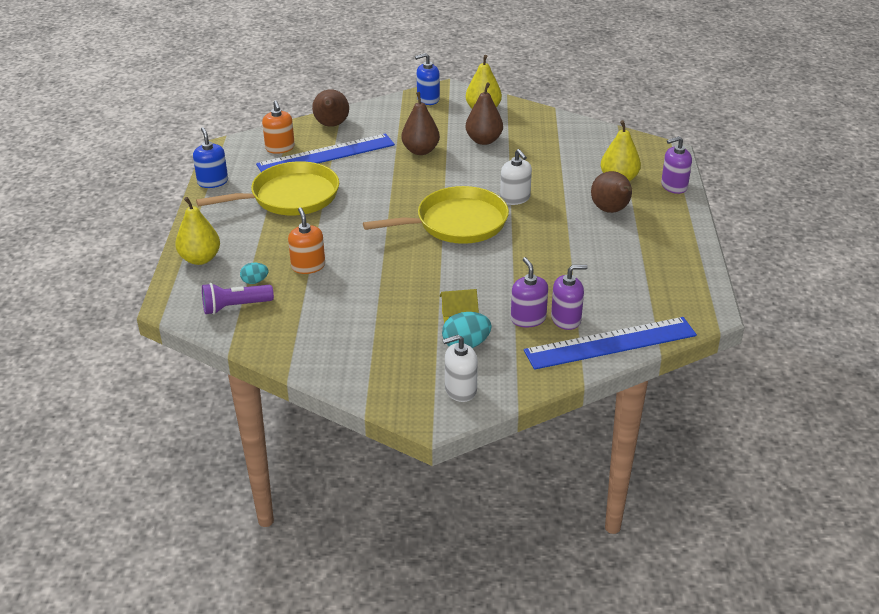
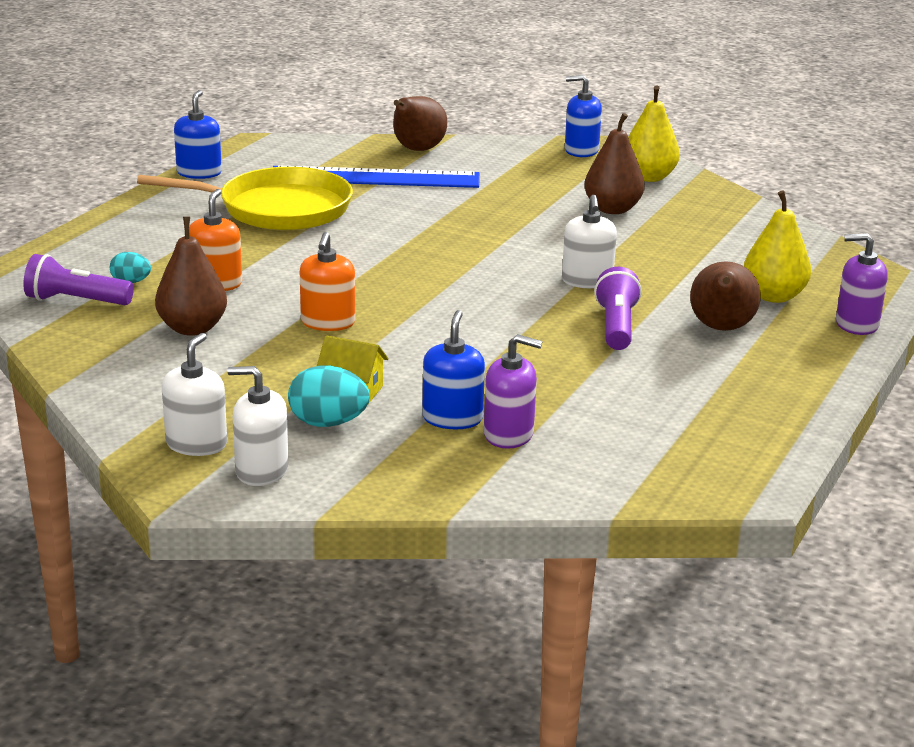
camera: 25 degrees right, 10 degrees down
yellow pear [175,197,220,265] -> none
orange soap dispenser [262,100,295,154] -> orange soap dispenser moved to [300,232,355,331]
yellow pan [363,186,509,244] -> none
brown pear [401,92,440,155] -> brown pear moved to [155,217,227,336]
purple soap dispenser [511,257,548,327] -> blue soap dispenser [422,310,485,429]
blue ruler [524,317,697,370] -> none
none -> white soap dispenser [162,333,227,456]
none -> purple flashlight [594,267,642,350]

